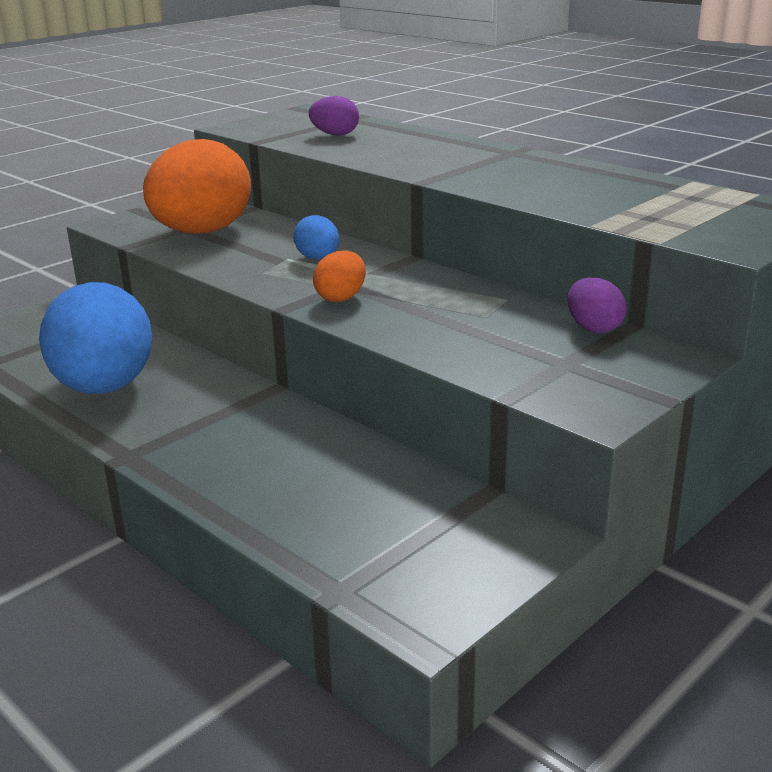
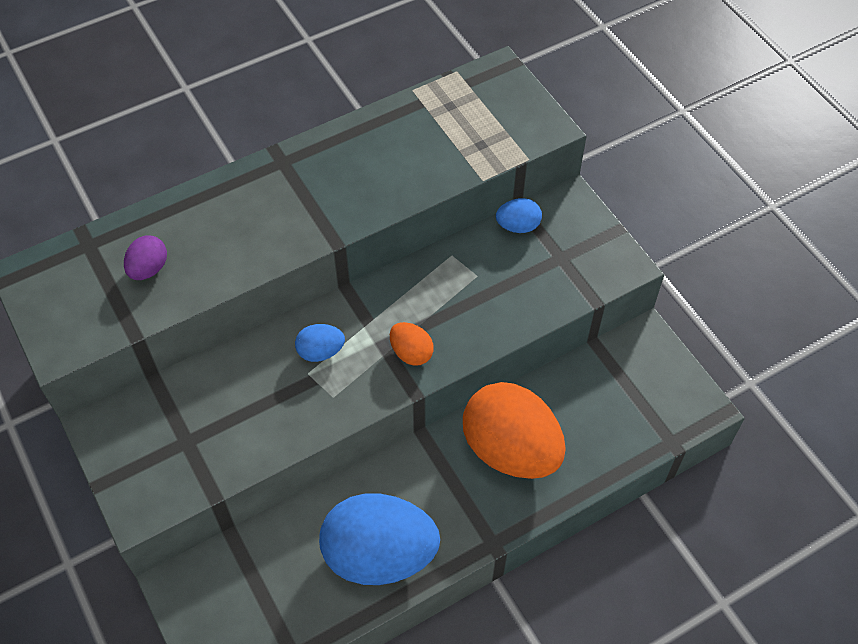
camera: 75 degrees left, 30 degrees up
orange egg [143,139,251,233] -> orange egg moved to [463,382,565,479]
purple egg [568,277,627,333] -> blue egg [496,198,542,233]

